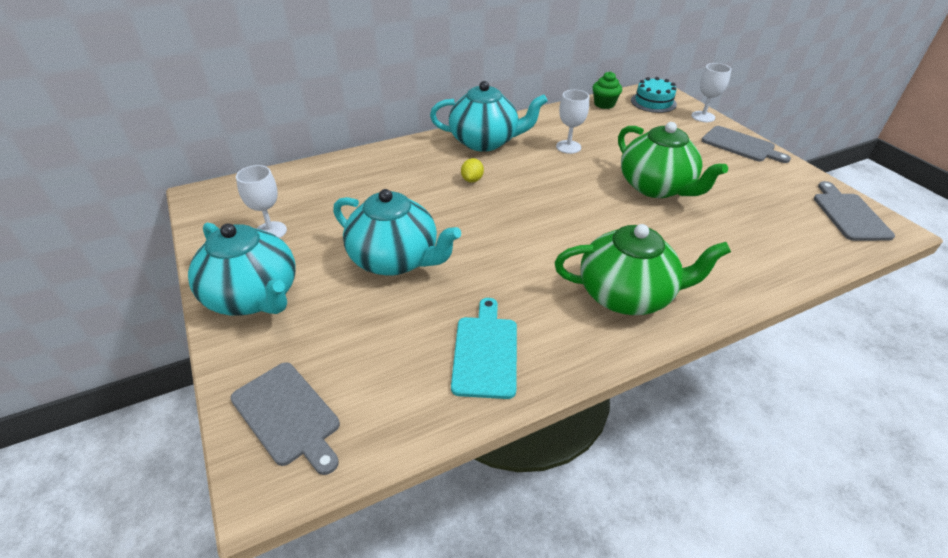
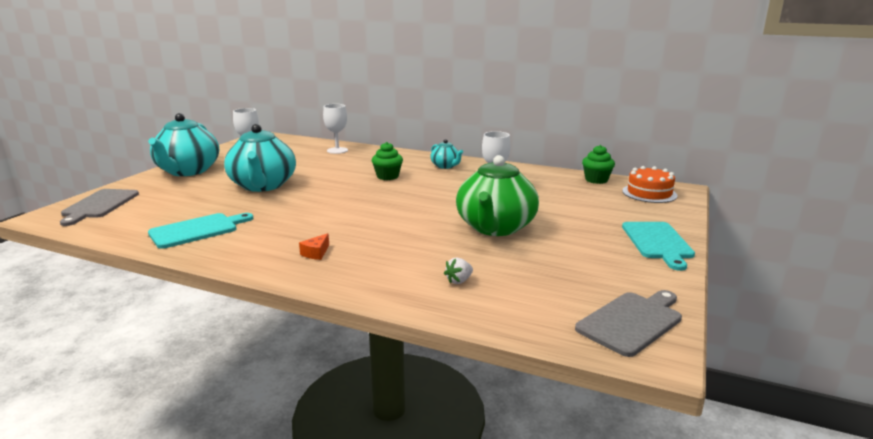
camera: 50 degrees right, 20 degrees down
turquoise teapot [430,81,547,152] -> turquoise teapot [430,139,463,169], size x0.48
yellow lemon [461,158,484,183] -> green cupcake [372,142,403,180]
green teapot [555,224,731,315] -> orange cheese [299,233,329,260]
turquoise cake [631,77,677,113] -> orange cake [622,166,678,203]
white goblet [691,63,731,122] -> white goblet moved to [323,104,348,154]
grey cutting board [702,126,791,163] -> turquoise cutting board [622,222,695,271]
none -> white strawberry [444,258,473,284]

